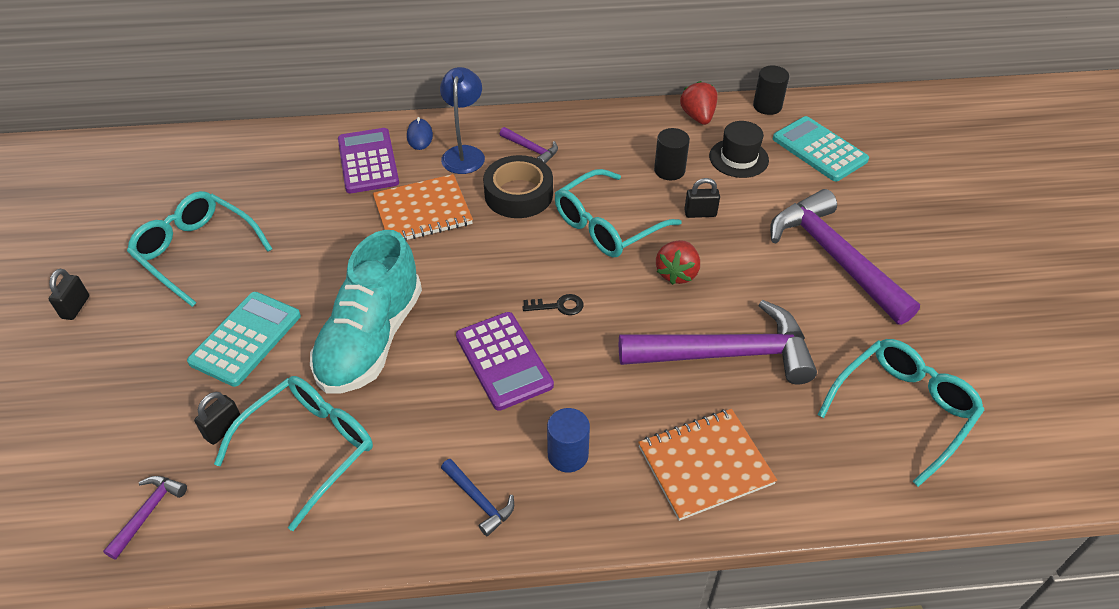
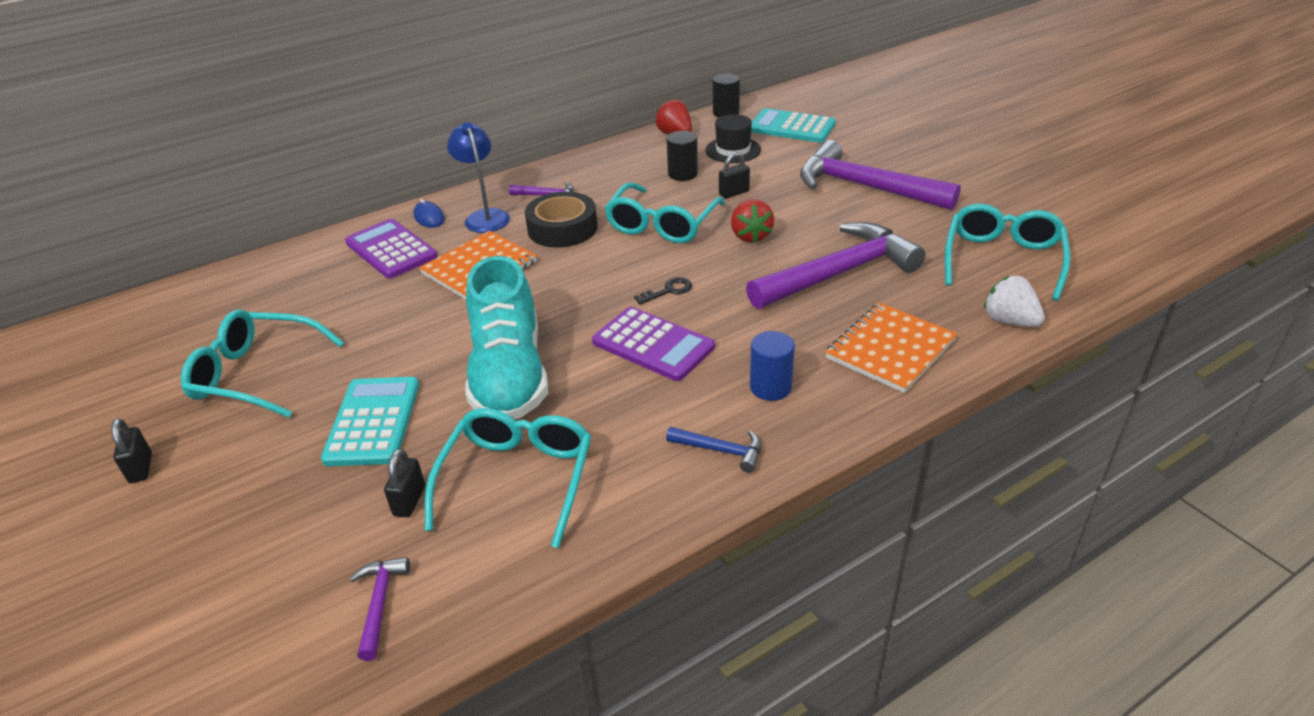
camera: 25 degrees left, 10 degrees down
none -> white strawberry [984,276,1045,327]

